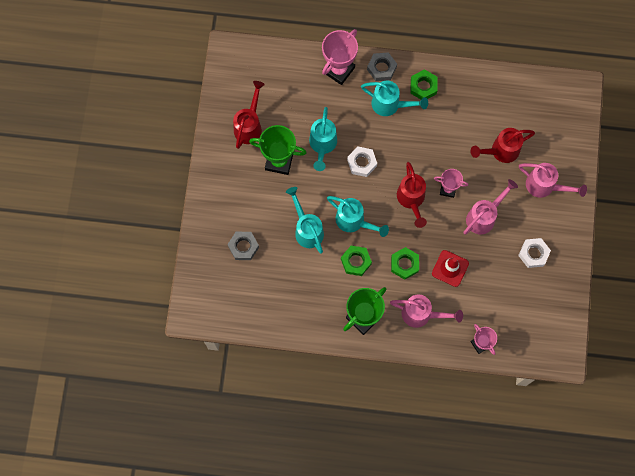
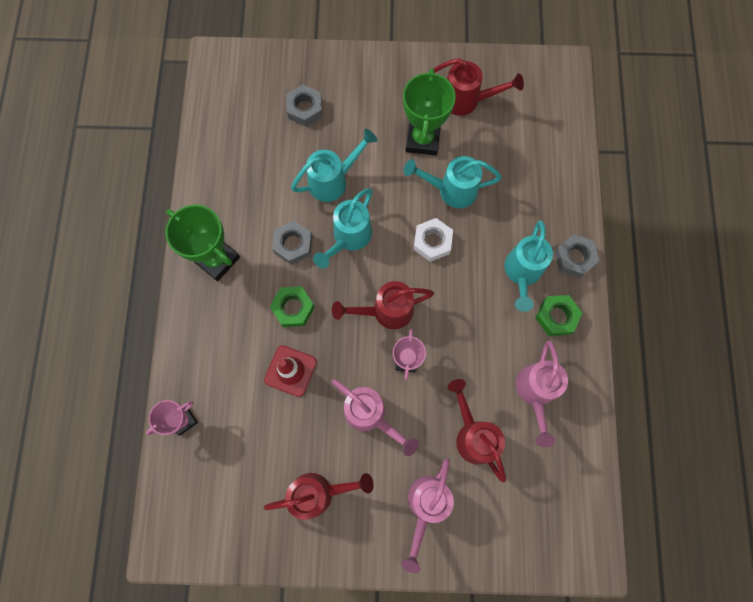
camera: 85 degrees right, 0 degrees up
pink trophy [322,29,358,85] -> none
green nut [341,246,372,276] -> grey nut [272,221,313,265]
pink watering can [390,294,463,328] -> pink watering can moved to [516,340,568,447]
white nut [518,238,551,268] -> red watering can [263,473,374,520]

